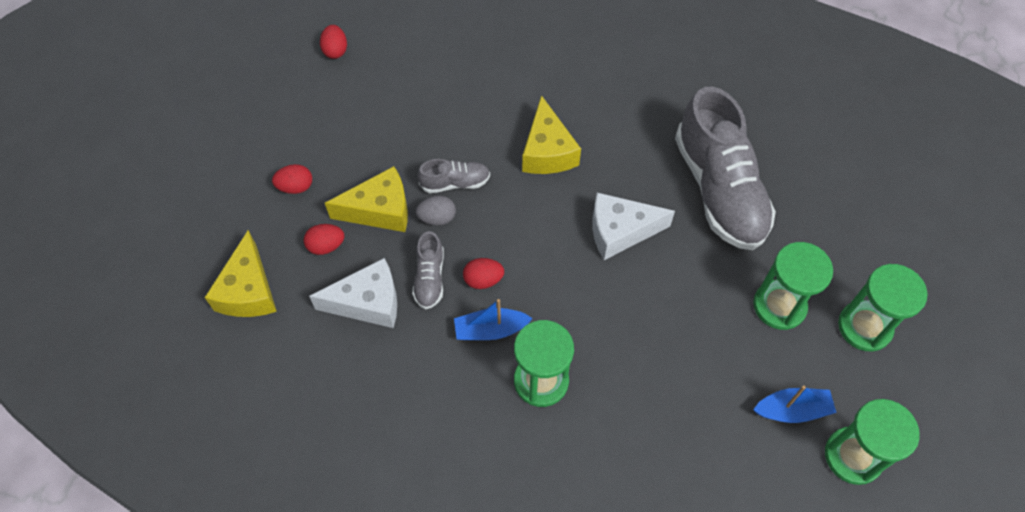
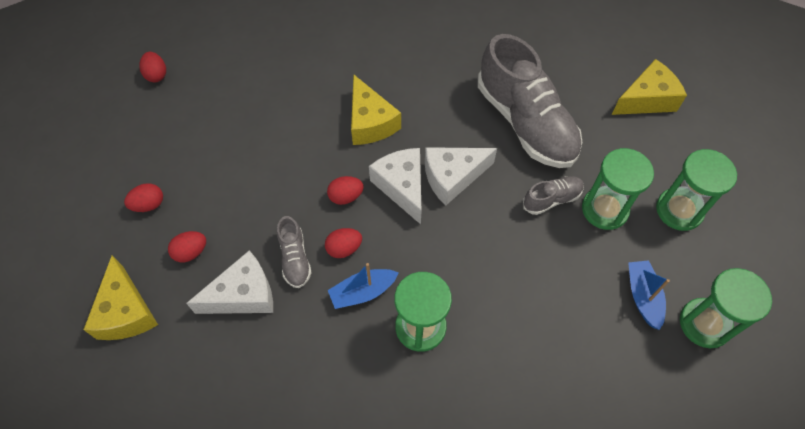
camera: 15 degrees left, 0 degrees up
yellow cheese [325,166,408,232] -> yellow cheese moved to [612,59,687,115]
grey egg [416,196,456,225] -> none
grey shoe [418,159,490,193] -> grey shoe moved to [523,176,584,215]
blue boat [753,386,837,423] -> blue boat turned 75 degrees counterclockwise [628,260,670,330]
none -> red egg [327,176,364,205]
none -> white cheese [369,148,422,224]

